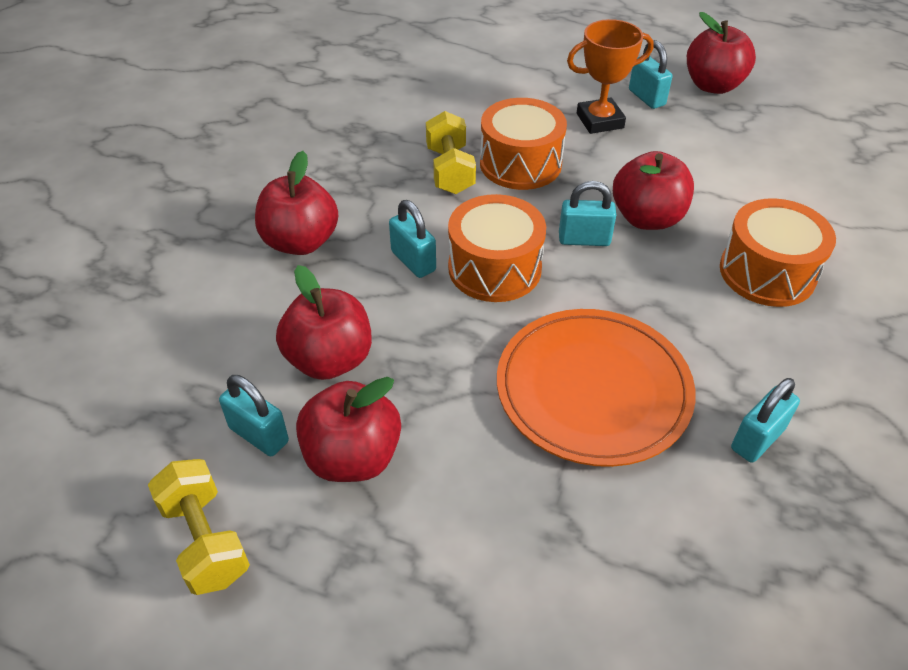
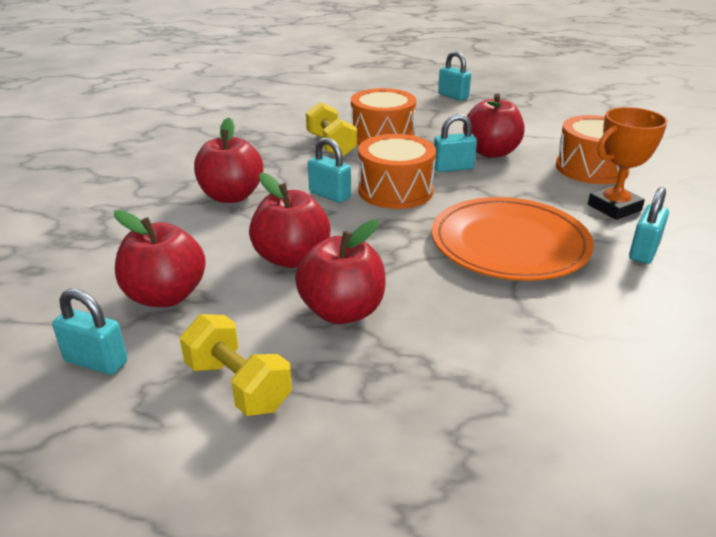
camera: 15 degrees left, 15 degrees down
turquoise padlock [219,375,289,456] -> turquoise padlock moved to [52,289,127,375]
orange trophy [567,19,654,134] -> orange trophy moved to [588,107,668,220]
red apple [687,12,756,94] -> red apple moved to [114,210,206,307]

